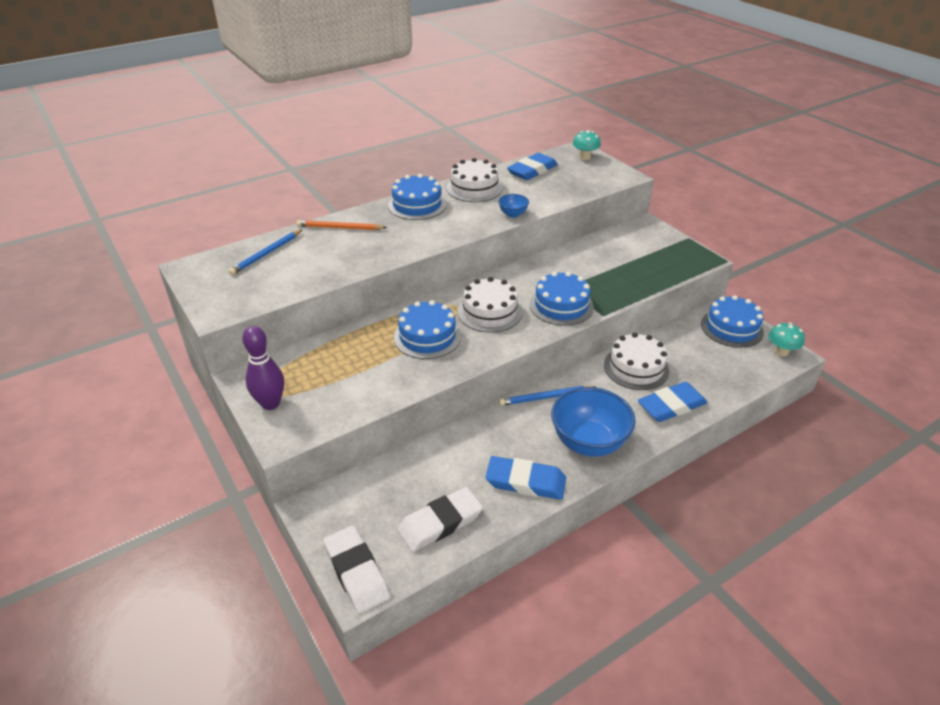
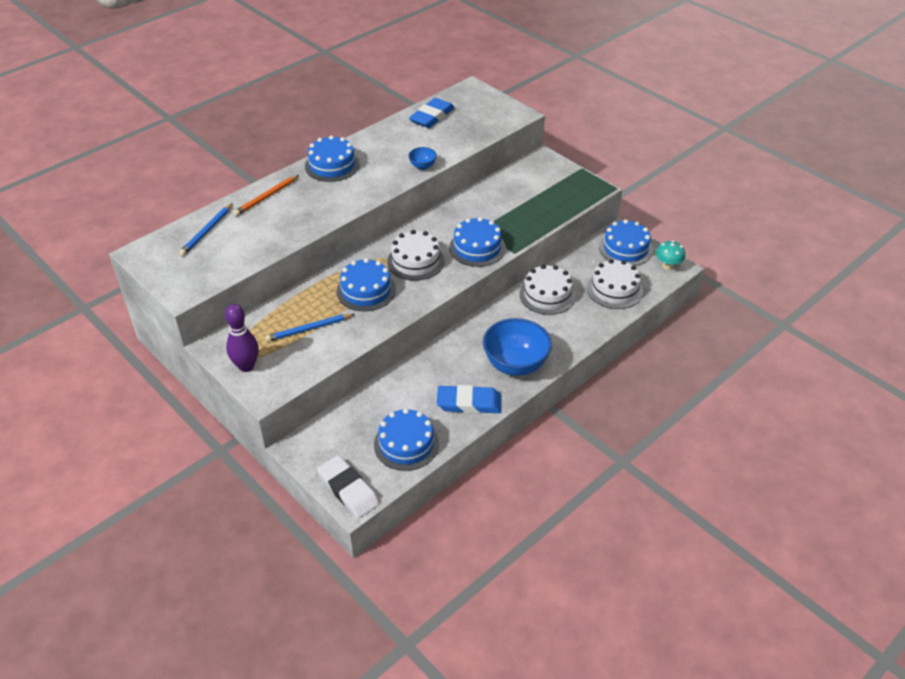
camera: 10 degrees left, 5 degrees up
orange pencil [296,220,387,230] -> orange pencil turned 45 degrees counterclockwise [233,175,299,216]
white eraser [397,487,483,552] -> blue cake [374,408,439,471]
white cake [447,158,503,202] -> white cake moved to [587,259,643,309]
blue pencil [499,386,596,406] -> blue pencil moved to [265,314,354,342]
turquoise mushroom [572,130,601,160] -> none
blue eraser [638,382,708,422] -> none

